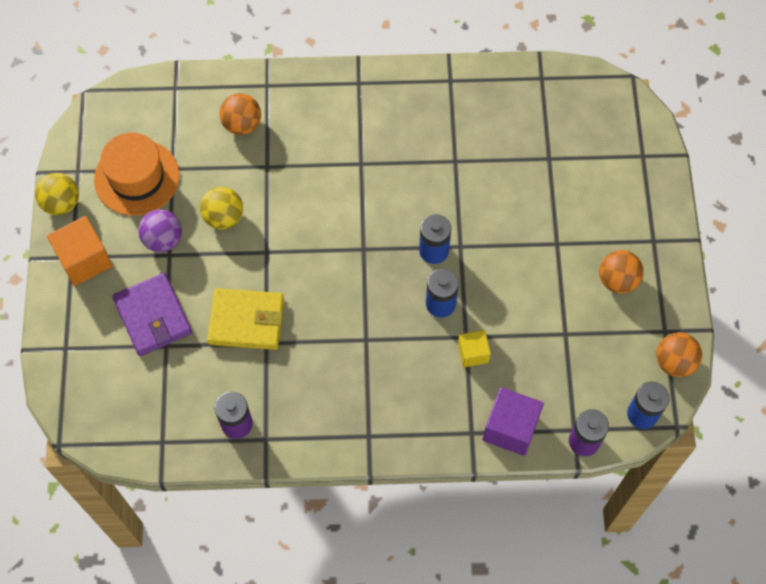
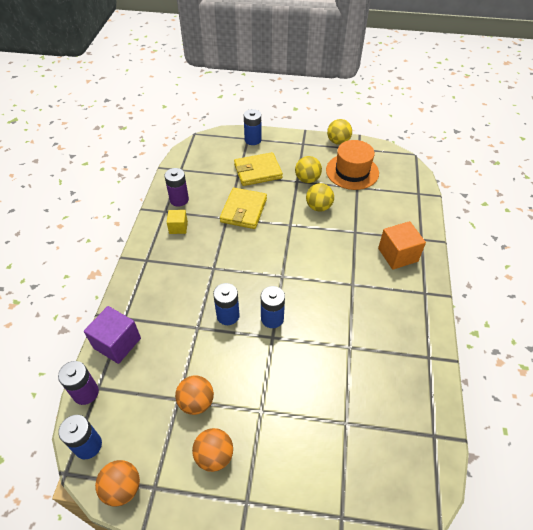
camera: 100 degrees right, 15 degrees down
orange cube [47,216,112,286] -> orange cube moved to [378,221,426,270]
purple wallet [112,273,192,356] -> yellow wallet [234,152,283,186]
purple ball [139,209,182,253] -> yellow ball [295,156,322,183]
orange ball [219,93,261,135] -> orange ball moved to [175,376,214,415]
yellow cube [458,330,491,367] -> yellow cube moved to [167,210,188,234]
none -> blue battery [244,109,262,145]

